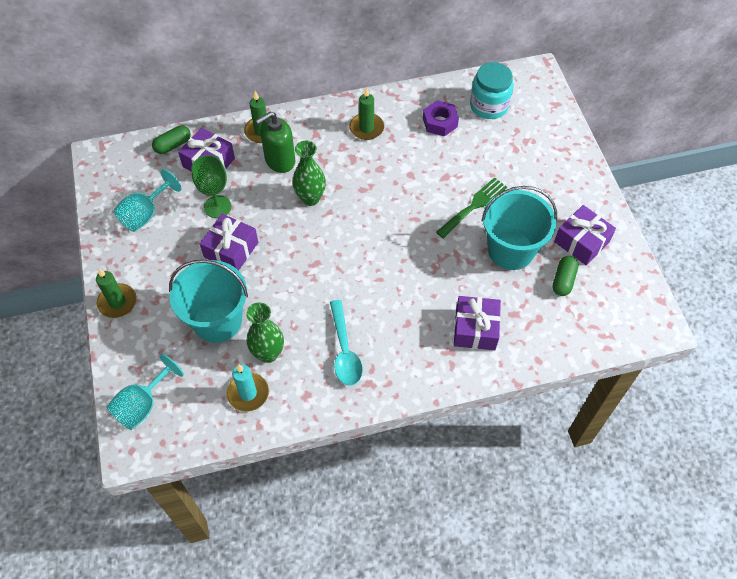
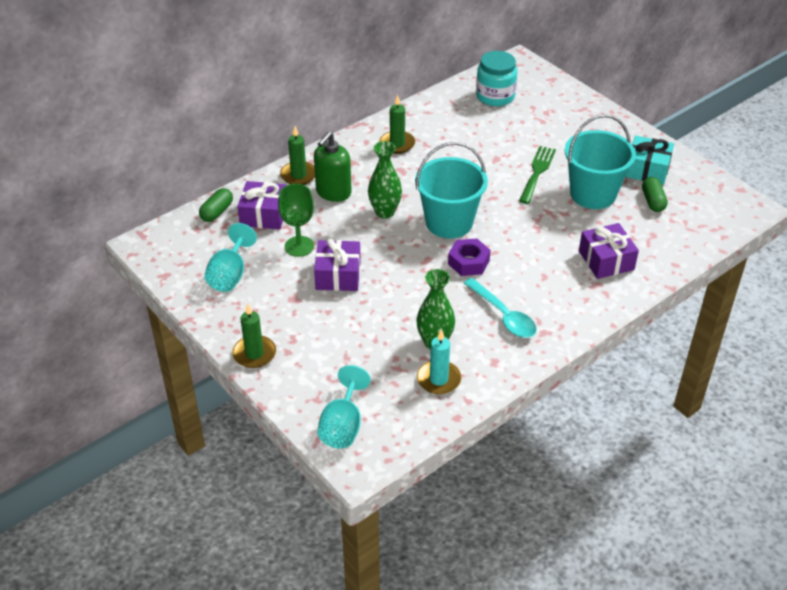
camera: 25 degrees left, 15 degrees down
turquoise bucket [169,260,248,343] -> turquoise bucket moved to [415,142,488,238]
purple nut [423,100,459,136] -> purple nut moved to [448,238,491,276]
purple gift [554,205,616,266] -> turquoise gift [625,135,674,185]

